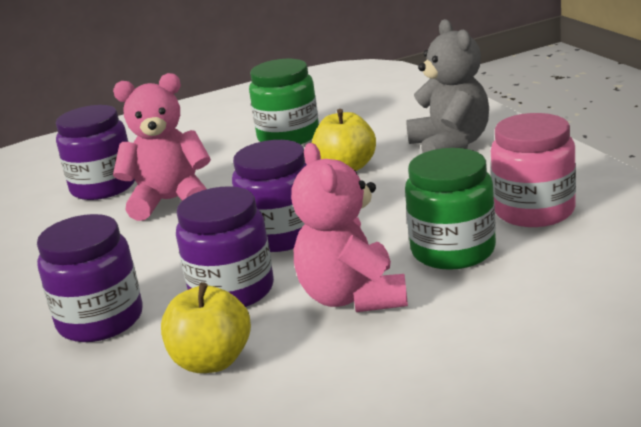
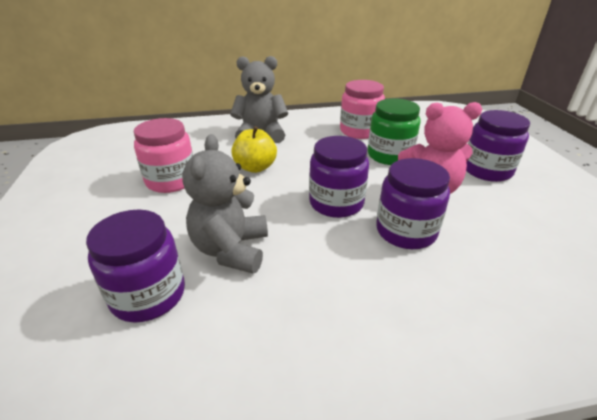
camera: 80 degrees left, 10 degrees up
purple jar [37,214,143,342] -> purple jar moved to [466,110,530,182]
pink teddy bear [113,73,211,221] -> grey teddy bear [182,134,268,274]
yellow apple [161,282,251,373] -> none
green jar [249,59,319,144] -> pink jar [134,118,193,193]

